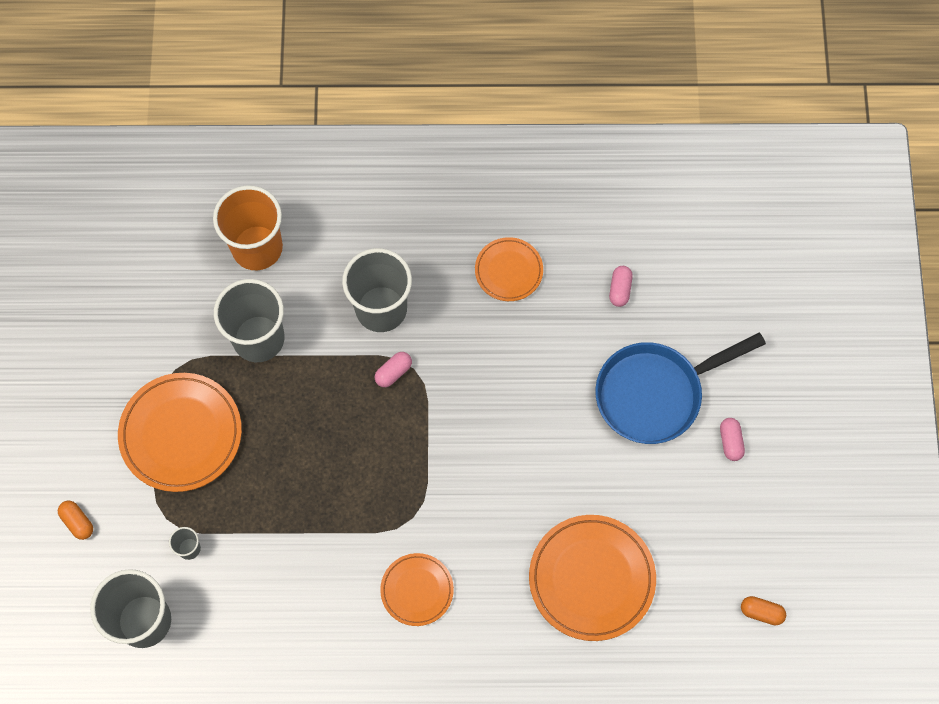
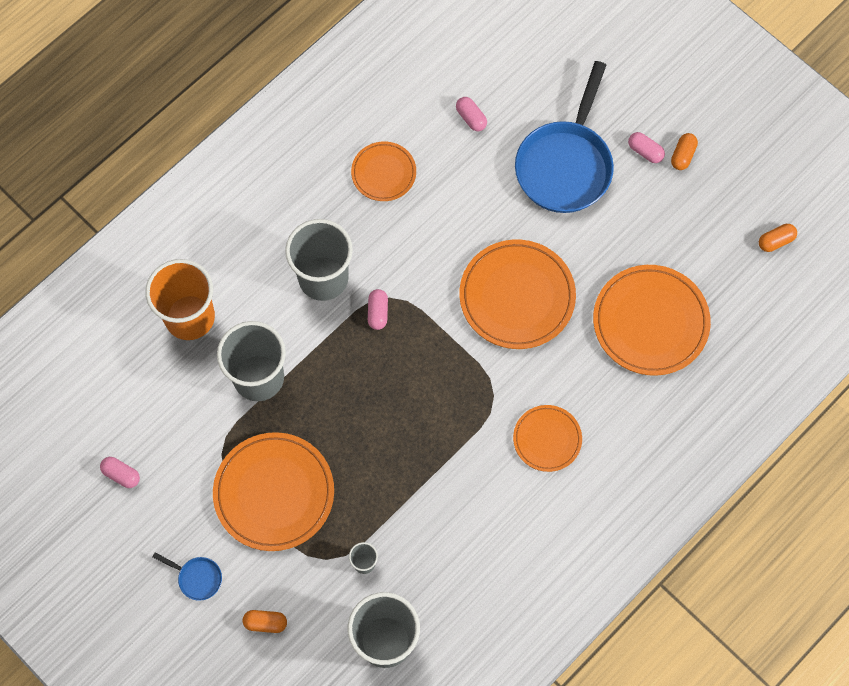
camera: 45 degrees left, 0 degrees up
none -> pink capsule [100,457,140,488]
none -> blue pan [153,552,222,601]
none -> orange plate [459,240,576,349]
none -> orange capsule [671,133,698,170]

